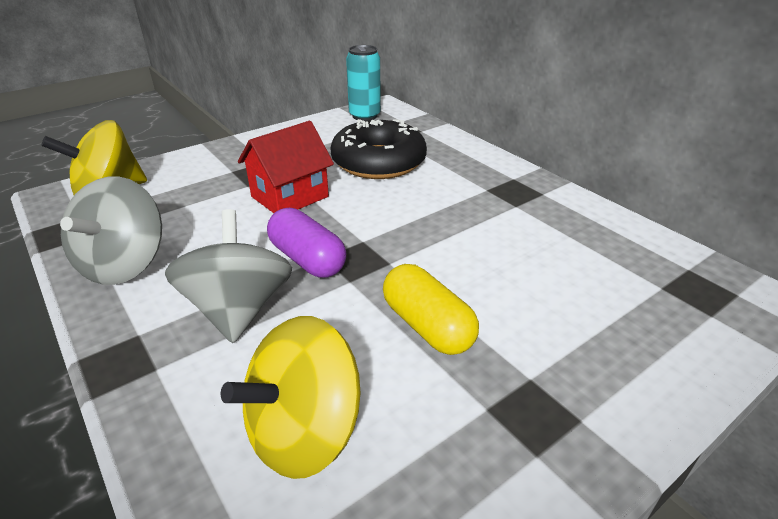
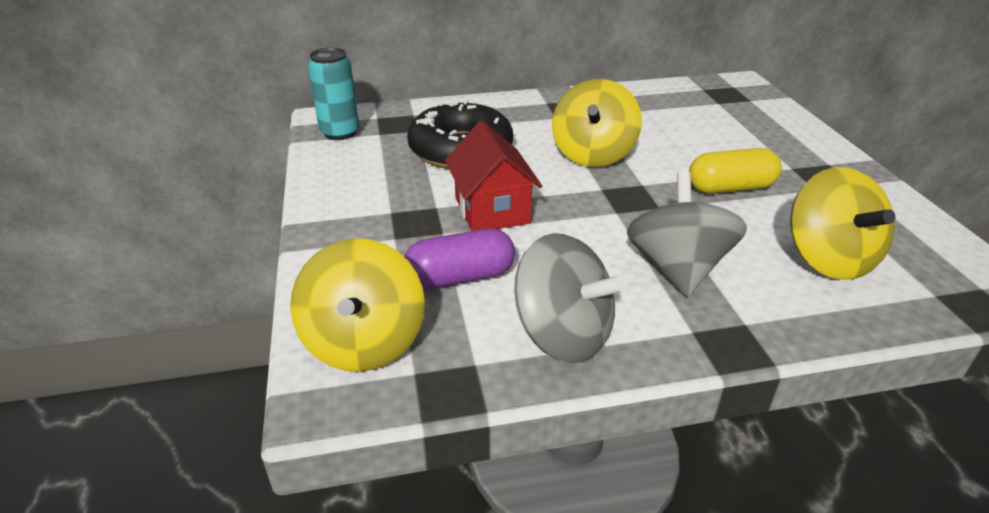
camera: 65 degrees left, 0 degrees up
grey spinning top [165,209,292,343] -> grey spinning top turned 75 degrees clockwise [627,171,747,297]
purple capsule [267,208,346,278] -> purple capsule moved to [405,228,515,289]
none -> yellow spinning top [552,79,642,167]

